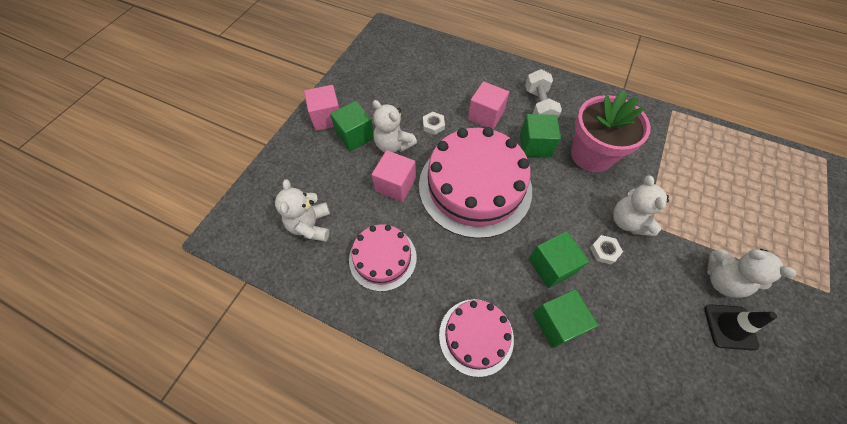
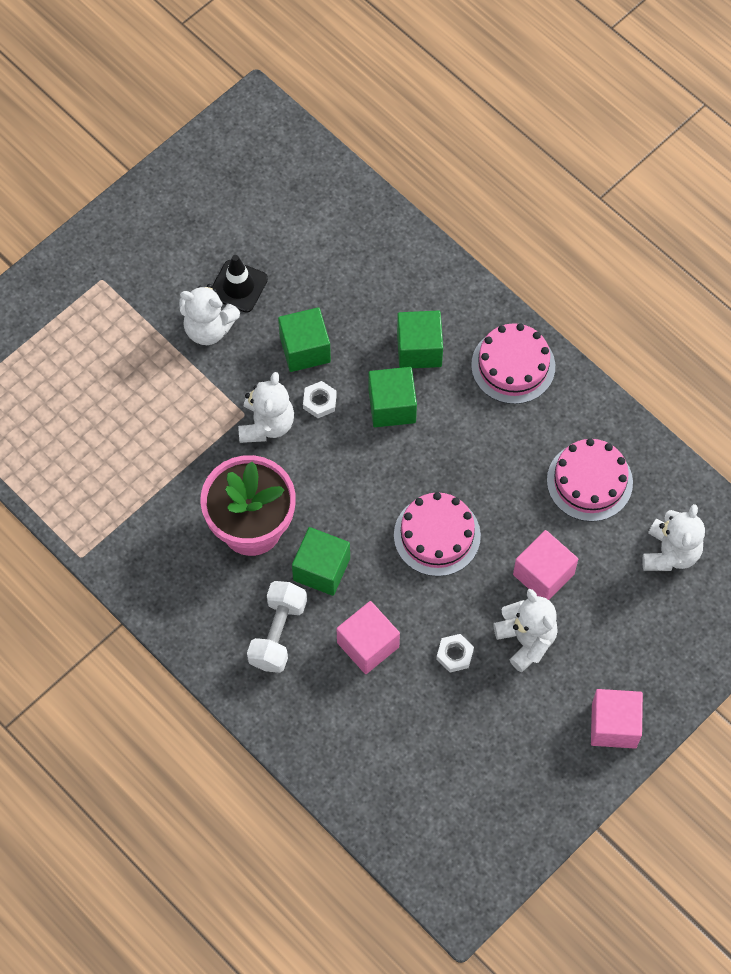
camera: 160 degrees left, 5 degrees up
green cube [330,101,374,151] -> green cube moved to [278,307,331,372]
pink cake [419,127,532,238] -> pink cake [394,492,481,576], size x0.54
white teddy bear [707,249,796,298] -> white teddy bear turned 135 degrees clockwise [179,284,240,345]

